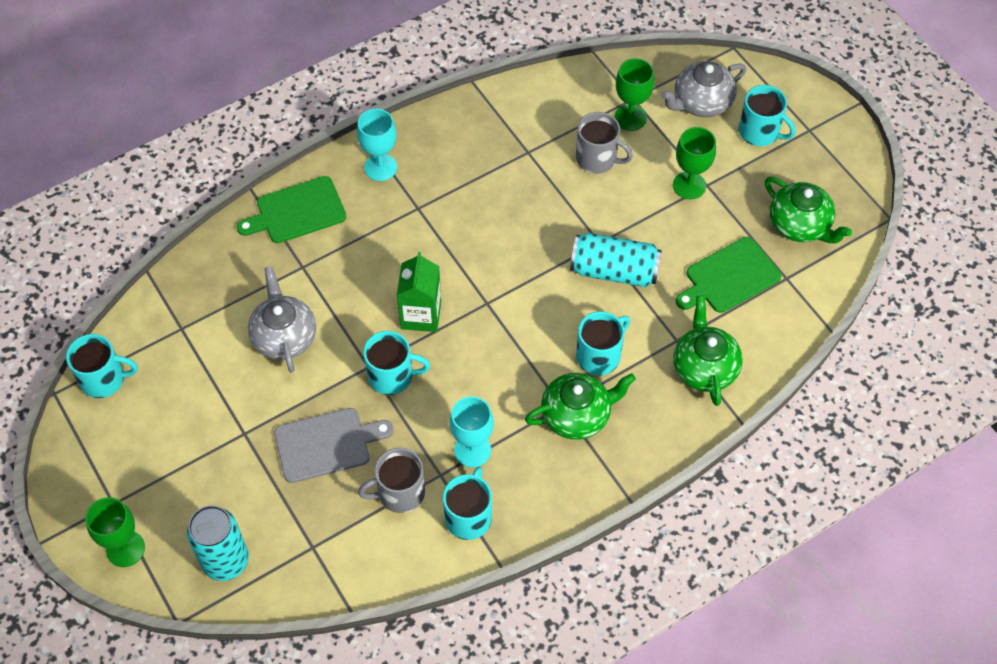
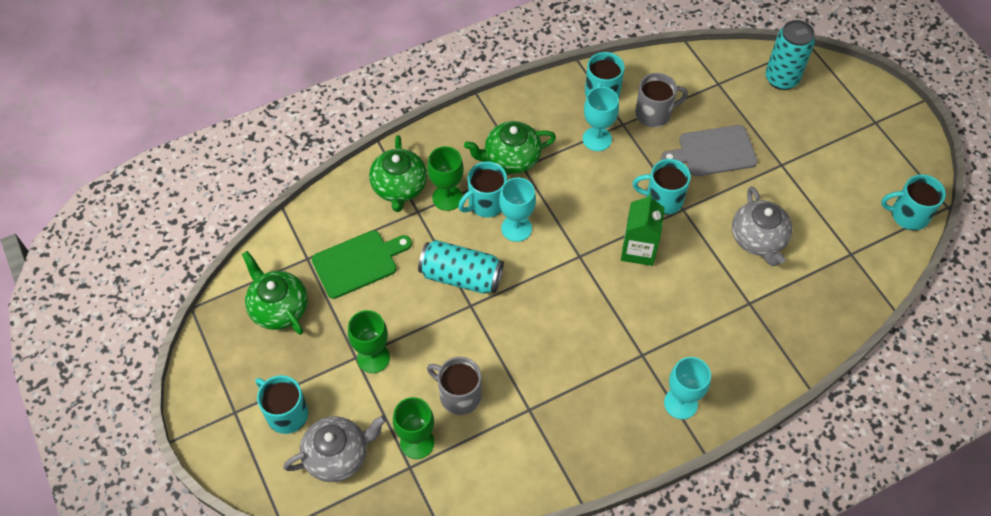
camera: 175 degrees left, 0 degrees up
green goblet [85,497,145,567] -> green goblet moved to [427,146,464,211]
green cutting board [237,176,346,243] -> none
none -> turquoise goblet [499,177,536,242]

